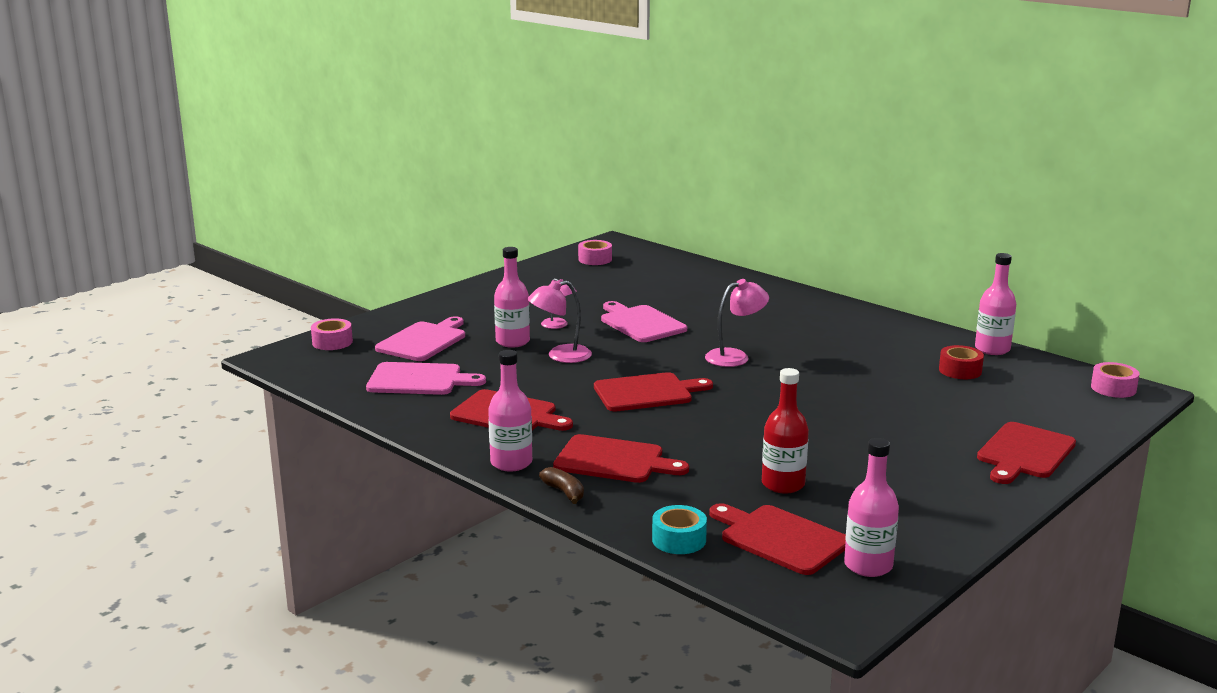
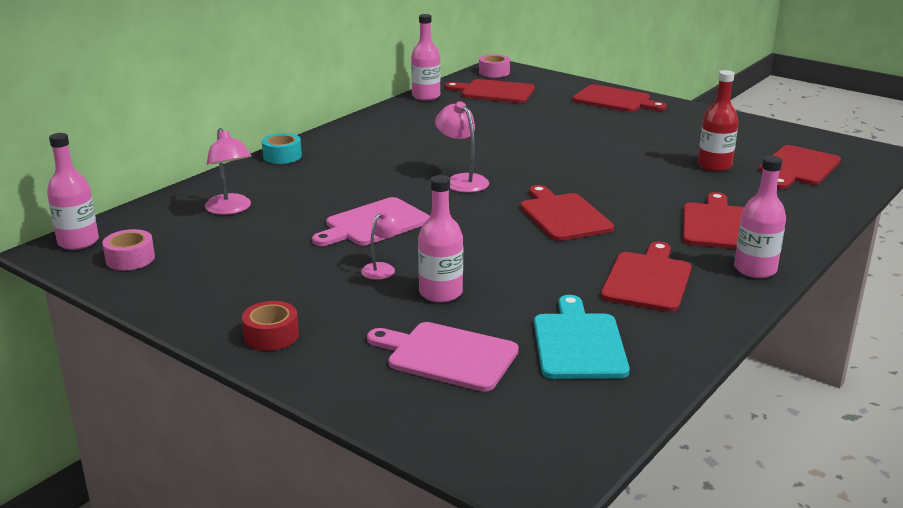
camera: 95 degrees left, 5 degrees up
pink tape [311,318,353,350] -> none
pink cutting board [366,362,486,395] -> turquoise cutting board [534,295,630,379]
pink lamp [527,280,592,363] -> pink lamp moved to [205,128,251,215]
brown banana [539,467,584,504] -> none
turquoise tape [652,505,707,554] -> turquoise tape moved to [262,133,302,164]
pink bottle [844,438,899,577] -> pink bottle moved to [47,133,99,250]
red tape [939,345,984,379] -> red tape moved to [242,301,299,351]
none -> red cutting board [445,79,535,103]

